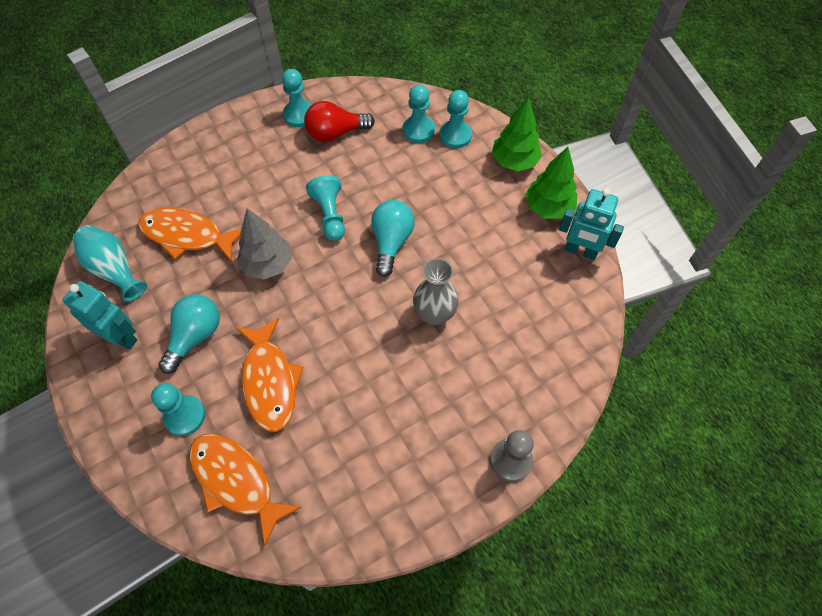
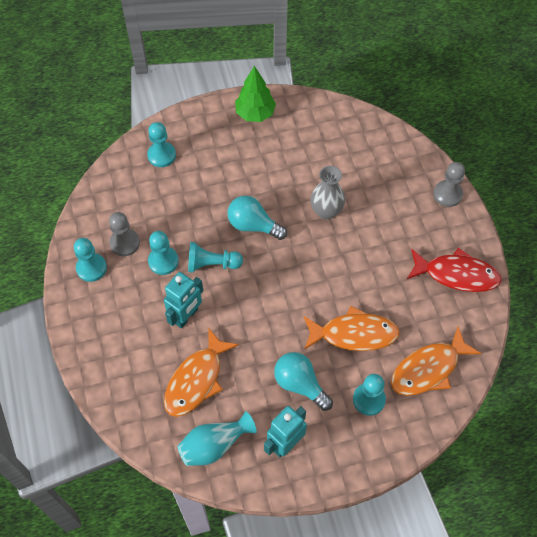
camera: 75 degrees left, 0 degrees up
grey tree [237,208,292,280] -> none
red light bulb [304,101,375,142] -> grey pawn [109,212,140,256]
turquoise pawn [403,85,435,143] -> turquoise pawn moved to [148,231,179,275]
green tree [492,97,542,171] -> none
turquoise robot [559,188,624,260] -> turquoise robot moved to [164,272,203,328]
none -> red fish [407,248,502,292]

